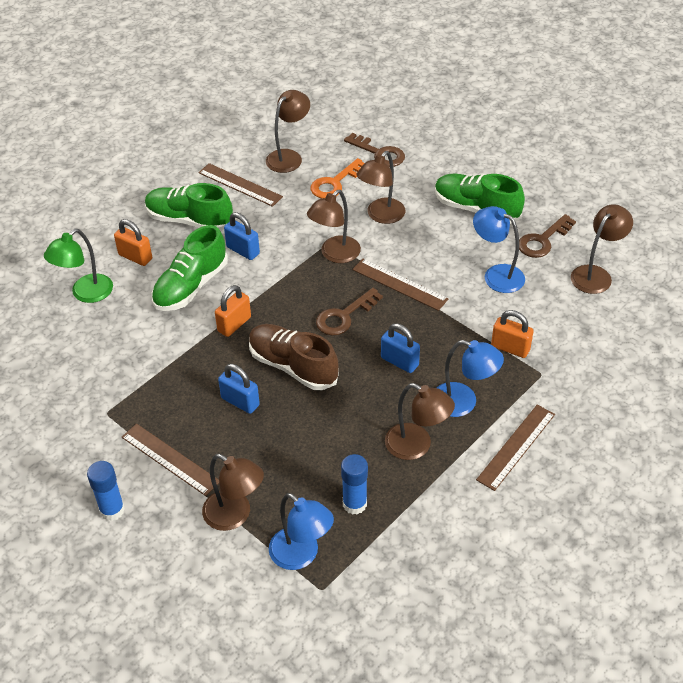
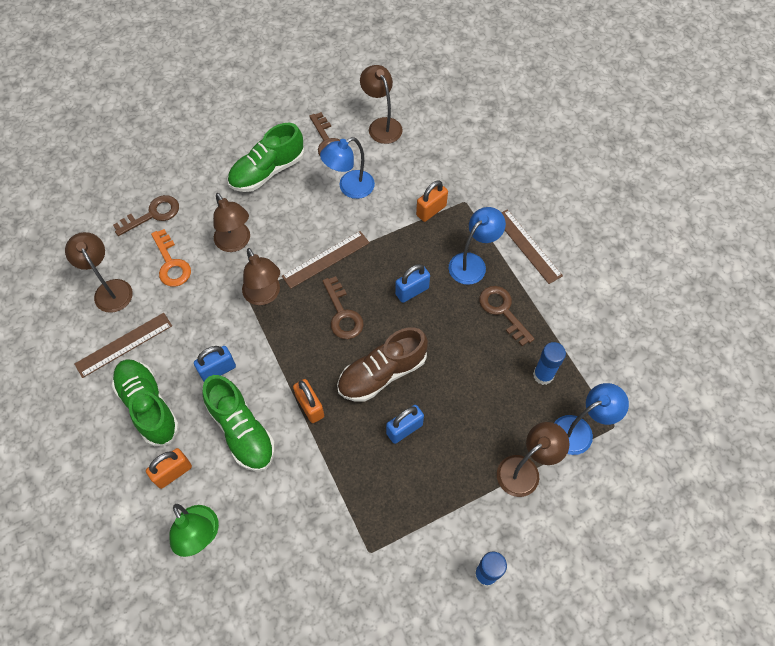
camera: 70 degrees left, 15 degrees up
brown ruler [122,424,219,496] -> none
green shoe [145,183,233,231] -> green shoe turned 105 degrees clockwise [112,359,179,446]
brown lamp [385,383,455,460] -> brown key [479,286,535,346]

